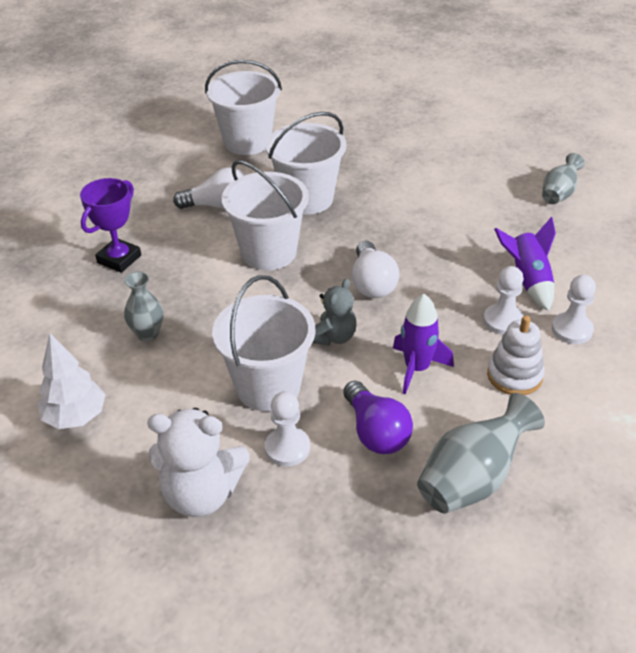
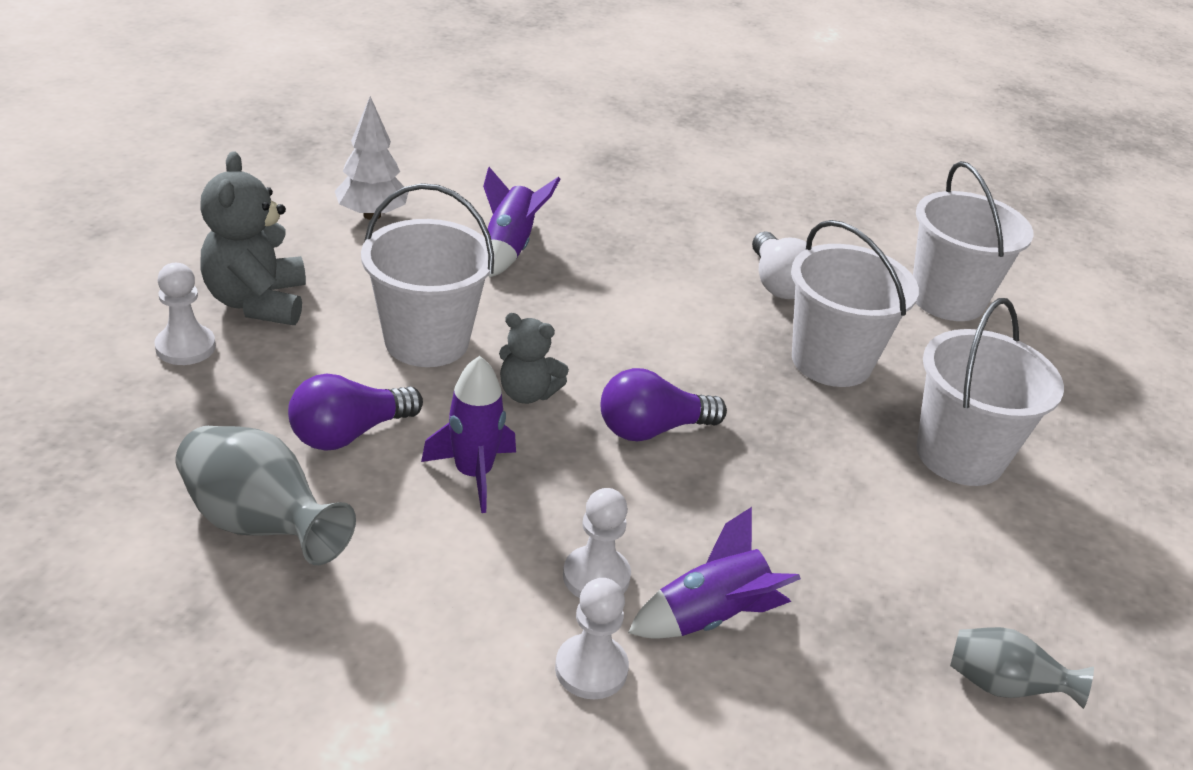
camera: 75 degrees right, 5 degrees down
purple trophy [80,178,141,273] -> none
grey vase [124,271,163,341] -> purple rocket [483,167,560,278]
white teddy bear [147,408,250,517] -> grey teddy bear [200,151,306,325]
white bucket [222,160,309,270] -> white bucket moved to [916,298,1064,486]
white pawn [264,391,310,467] -> white pawn moved to [155,263,216,365]
white light bulb [352,241,399,298] -> purple light bulb [601,368,727,441]
white stacking toy [487,315,545,395] -> none

